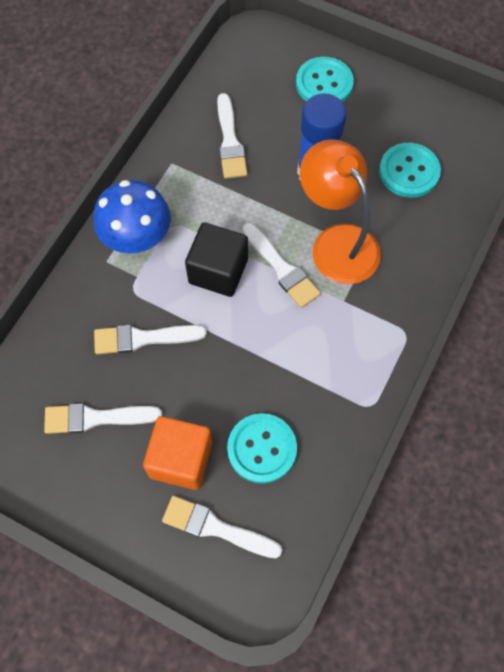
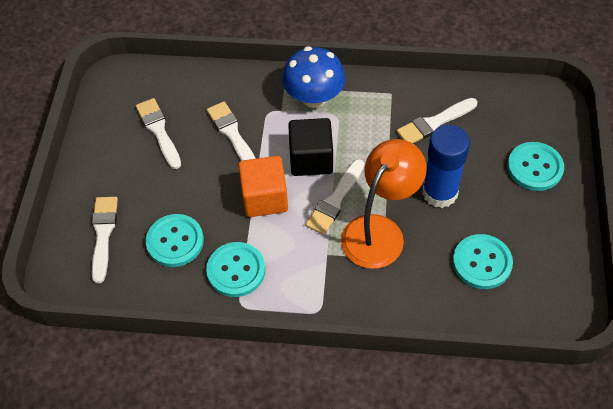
camera: 70 degrees right, 10 degrees down
orange cube [143,416,212,490] -> orange cube moved to [238,156,288,217]
none -> turquoise button [206,242,265,297]

